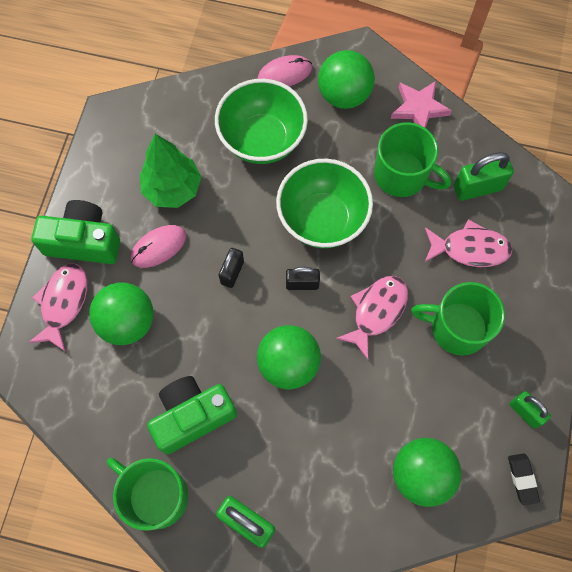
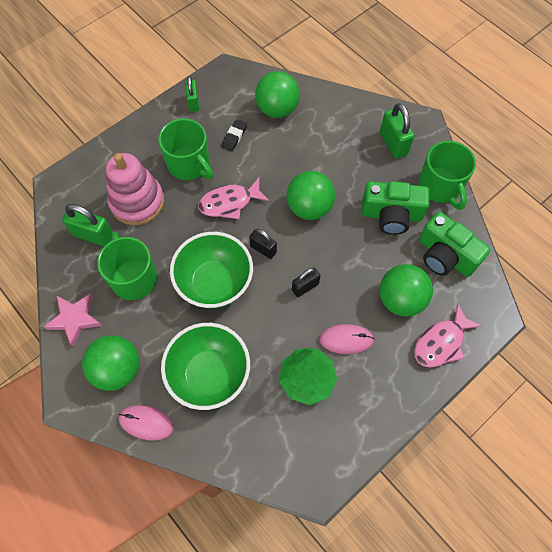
camera: 145 degrees left, 5 degrees down
green camera [31,200,120,264] -> green camera moved to [419,212,491,277]
pink fish [424,219,513,267] -> pink stacking toy [106,153,164,225]
black eraser [508,453,540,505] -> black eraser moved to [221,119,247,152]

